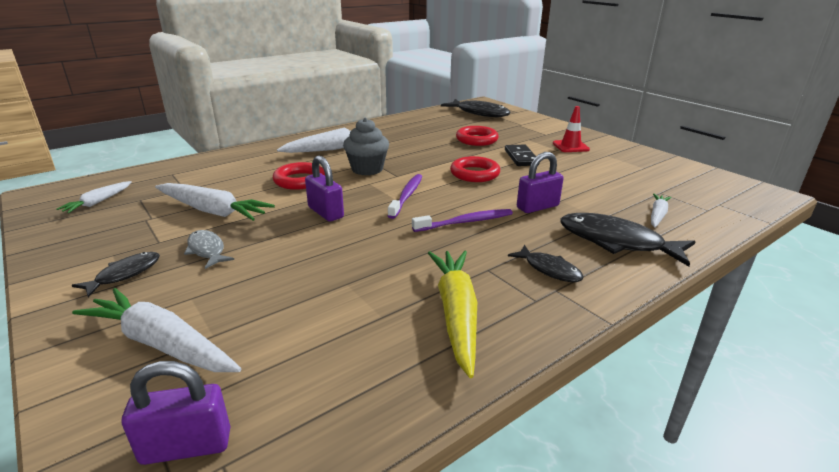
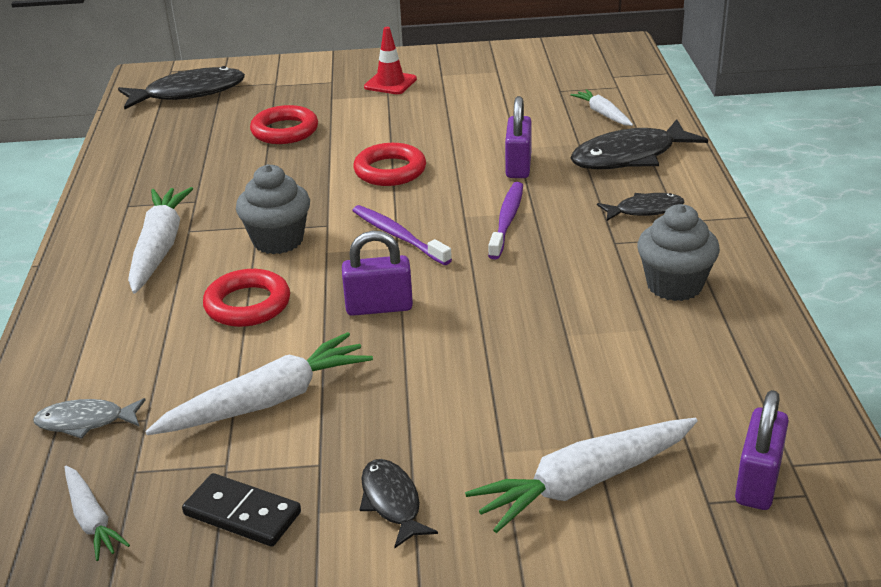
camera: 55 degrees left, 5 degrees up
grey fish [184,230,234,269] -> grey fish moved to [33,398,145,439]
yellow carrot [428,251,477,378] -> grey cupcake [637,204,720,301]
black domino [505,144,536,166] -> black domino moved to [182,473,301,547]

